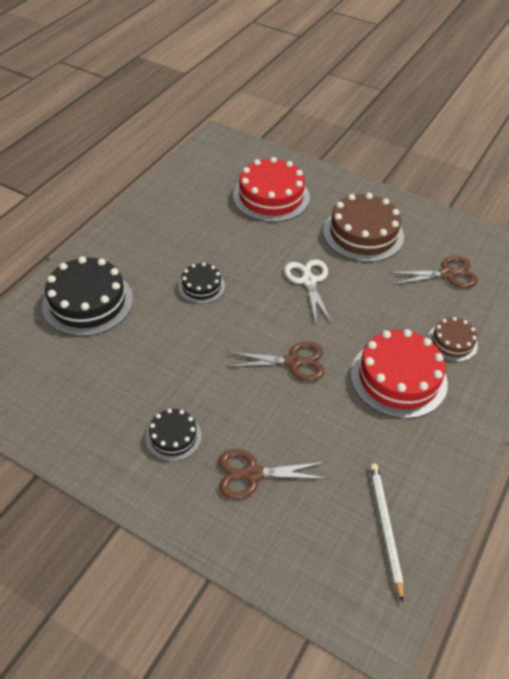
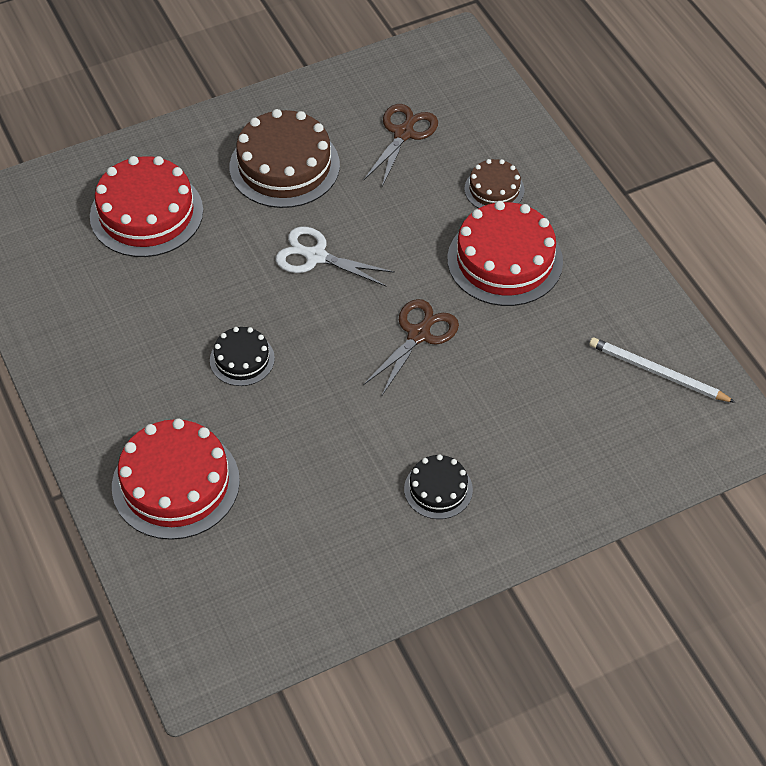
camera: 55 degrees left, 5 degrees up
black cake [42,256,133,336] -> red cake [112,418,240,540]
brown scissors [218,449,329,499] -> none

